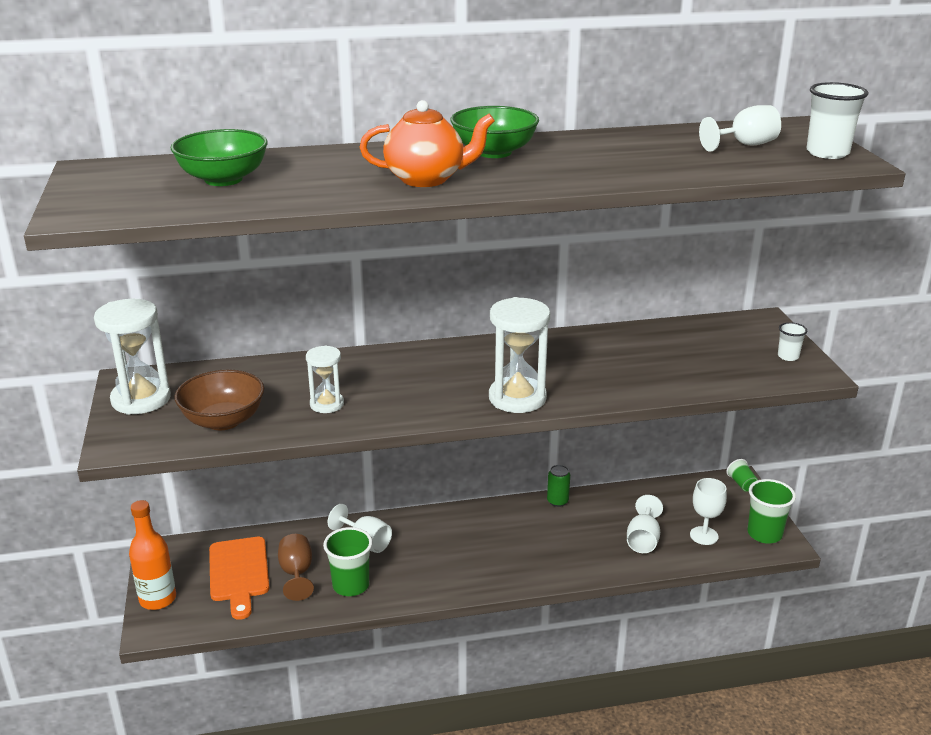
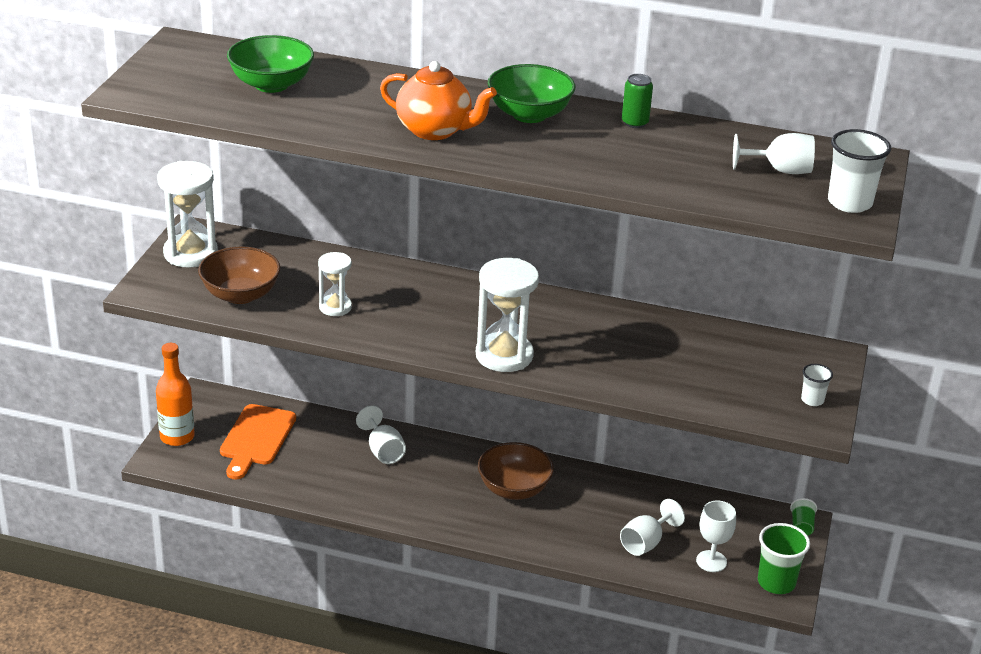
camera: 25 degrees right, 5 degrees up
brown goblet [278,534,314,601] -> none
green cup [323,527,373,596] -> none
green can [547,465,570,507] -> green can moved to [622,74,653,128]
none -> brown bowl [478,442,554,500]

